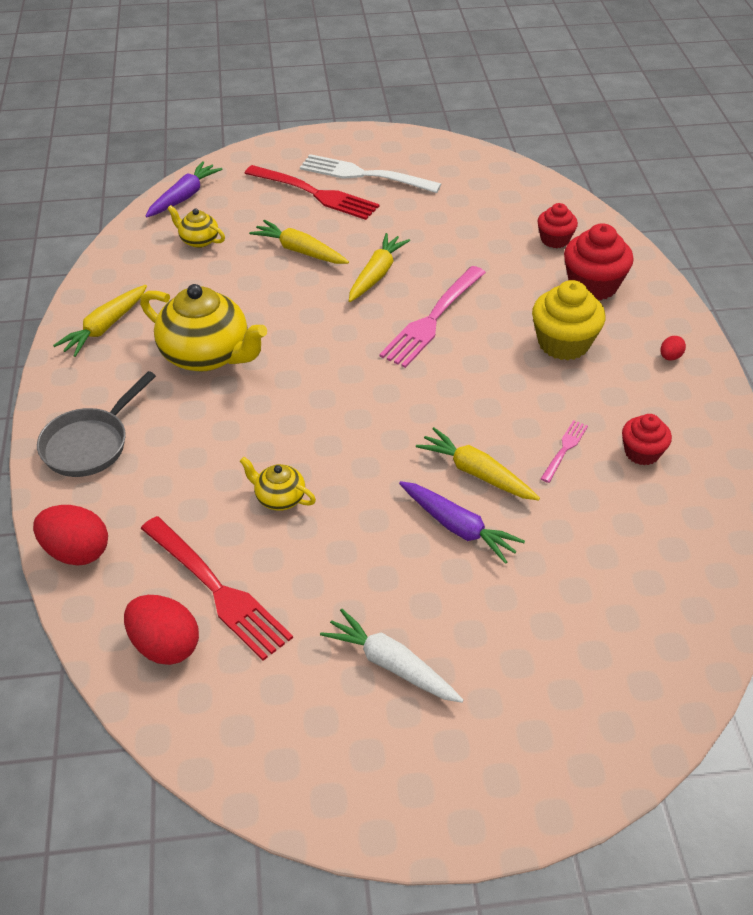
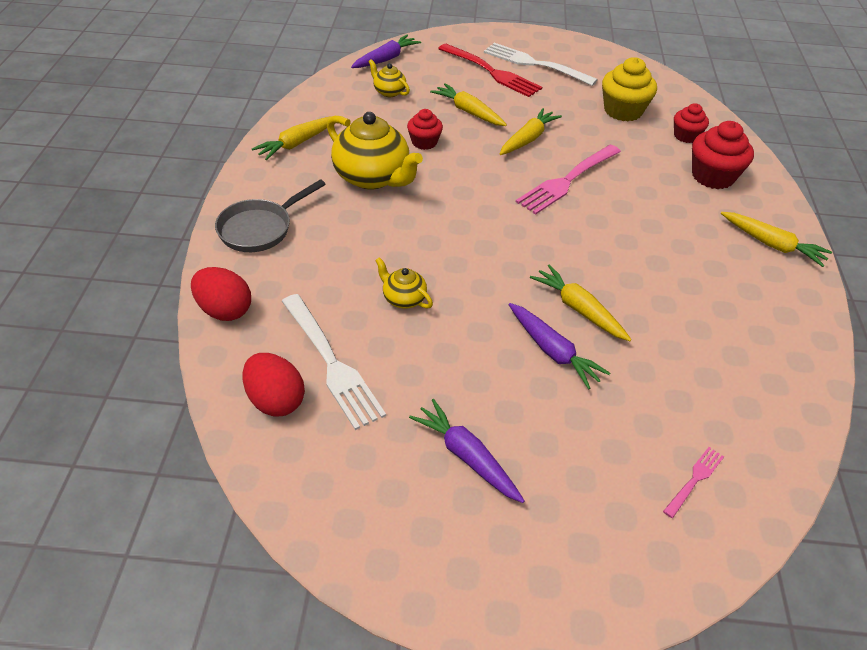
camera: 10 degrees right, 0 degrees up
red fork [141,516,293,661] -> white fork [282,294,386,430]
white carrot [320,608,464,703] -> purple carrot [409,399,525,503]
yellow cupcake [532,280,605,360] -> yellow cupcake moved to [602,57,657,121]
pink fork [540,420,588,483] -> pink fork moved to [663,447,724,518]
red cupcake [622,414,672,465] -> red cupcake moved to [407,109,443,150]
red egg [660,336,686,361] -> yellow carrot [721,212,832,267]

